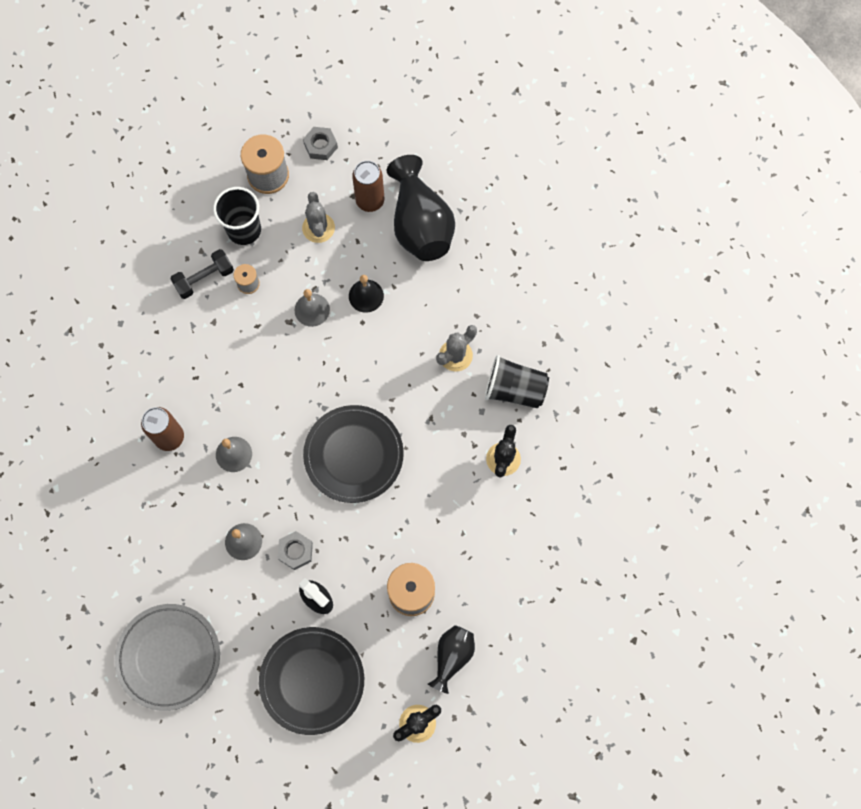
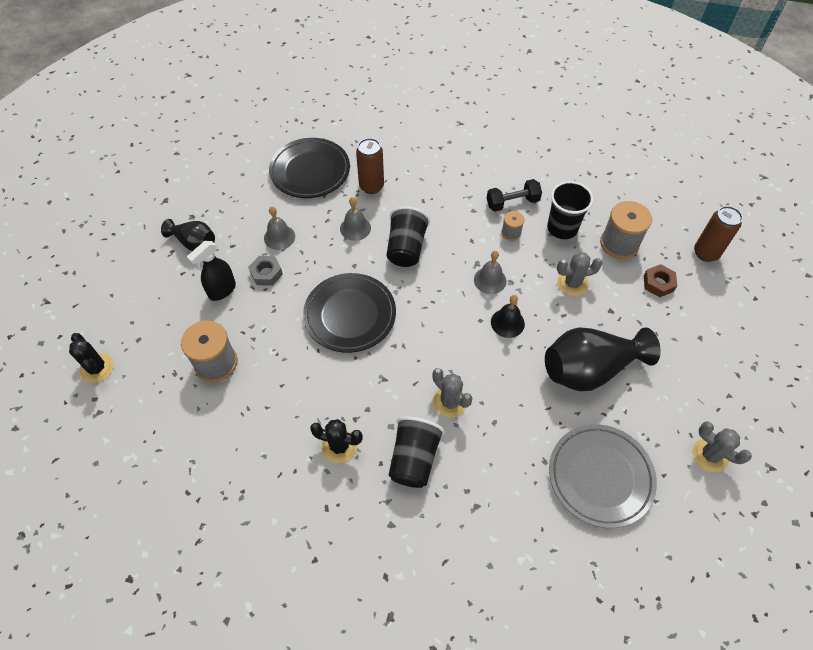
camera: 90 degrees right, 15 degrees down
grey plate [115,604,220,711] -> grey plate moved to [549,424,657,528]
black dumbbell [170,249,234,299] -> black dumbbell turned 75 degrees counterclockwise [487,179,542,212]
black plate [259,627,364,735] -> black plate moved to [269,138,350,198]
grey nut [303,127,338,160] -> brown nut [644,264,677,297]
brown can [352,161,384,212] -> brown can moved to [694,206,743,262]
black vase [428,625,475,694] -> black vase moved to [161,219,215,251]
none -> black cup [387,206,430,267]
none -> grey cactus [693,421,752,472]

